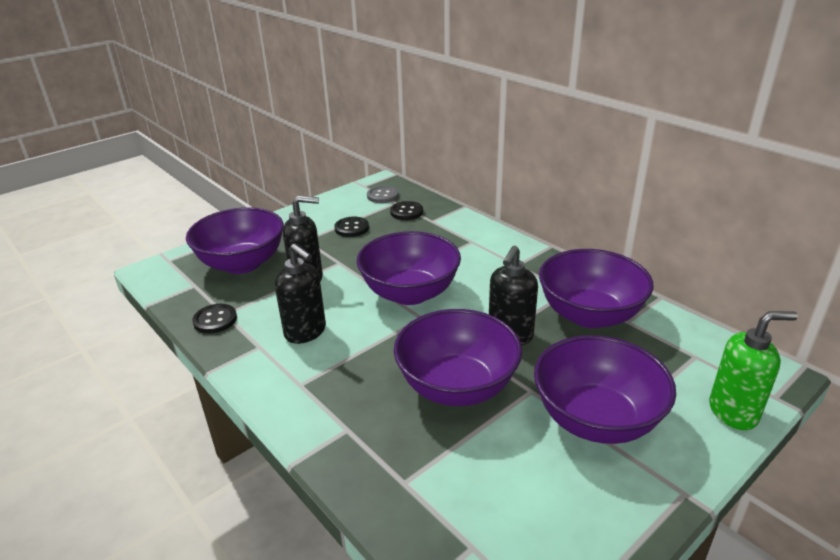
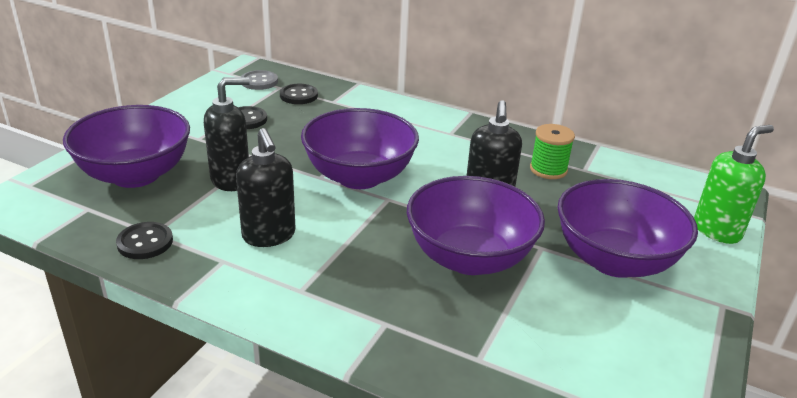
camera: 25 degrees left, 0 degrees up
black soap dispenser [275,244,326,344] -> black soap dispenser turned 45 degrees clockwise [236,128,295,247]
purple bowl [539,249,654,328] -> green spool [530,124,575,179]

